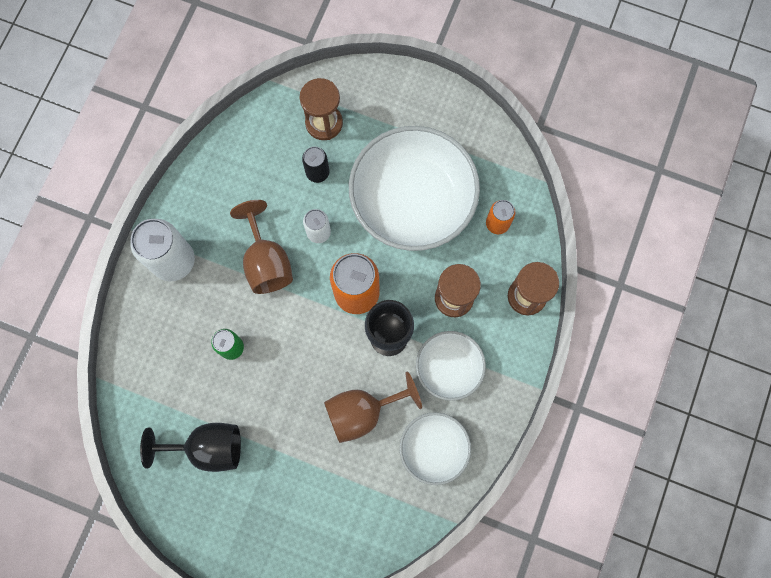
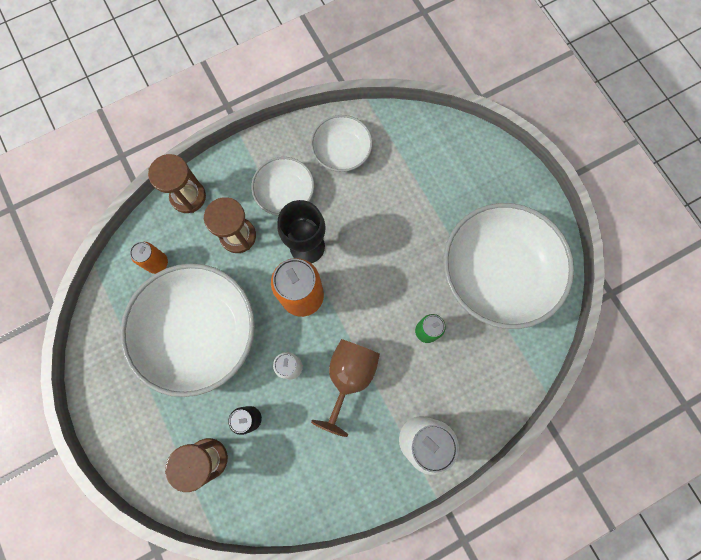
camera: 140 degrees left, 0 degrees up
black goblet [140,423,241,472] -> white bowl [443,203,574,329]
brown goblet [324,372,422,443] -> none

